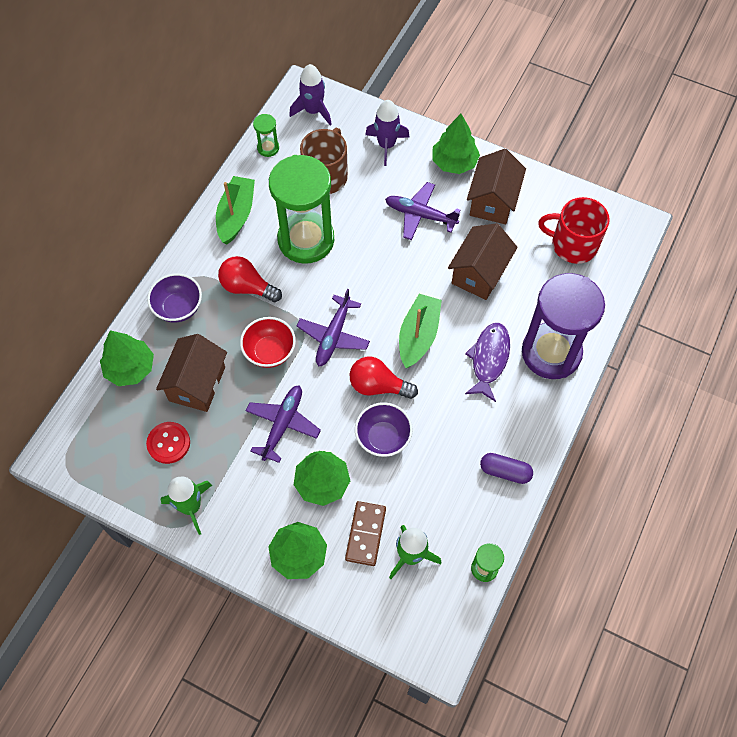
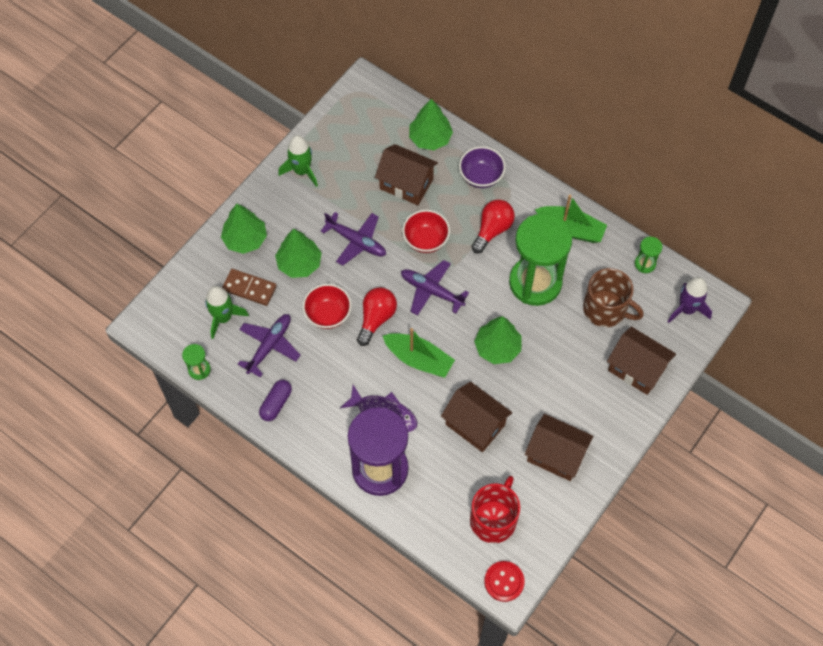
camera: 100 degrees right, 0 degrees up
red button [146,422,190,464] -> red button moved to [484,561,525,602]
purple bowl [355,402,413,457] -> red bowl [302,284,352,329]
purple rocket [365,100,409,166] -> brown house [607,327,676,395]
purple plane [385,182,461,240] -> purple plane moved to [238,314,301,377]
green tree [432,114,480,174] -> green tree moved to [474,316,521,364]

